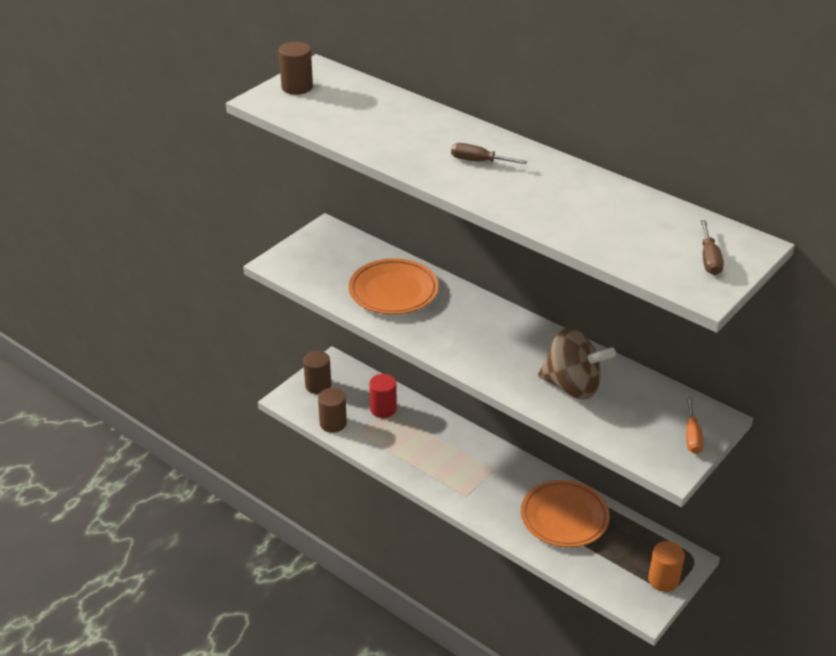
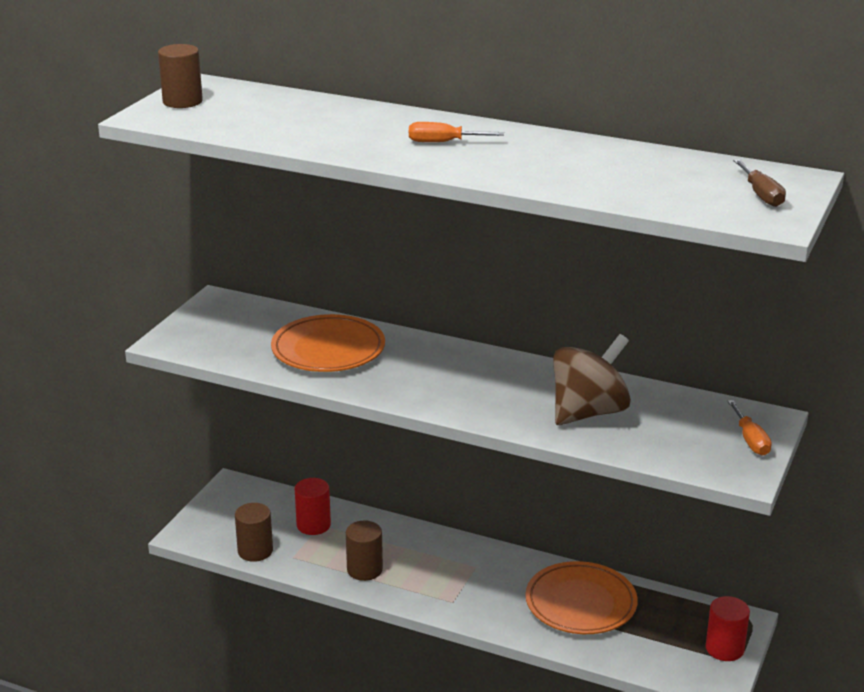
camera: 15 degrees left, 10 degrees down
brown cylinder [303,351,331,394] -> brown cylinder moved to [346,521,383,581]
brown screwdriver [451,143,527,164] -> orange screwdriver [409,122,504,142]
brown spinning top [538,328,616,400] -> brown spinning top turned 45 degrees counterclockwise [553,334,631,425]
orange cylinder [648,541,685,592] -> red cylinder [706,596,750,661]

